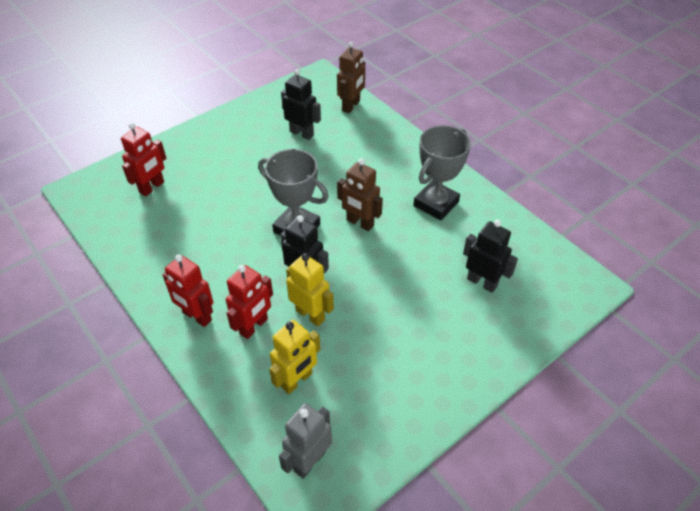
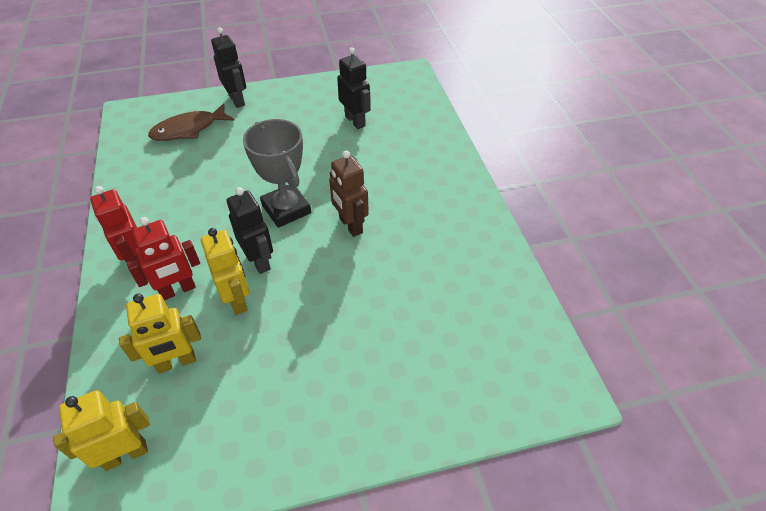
camera: 25 degrees right, 0 degrees up
red robot [121,123,166,196] -> brown fish [148,103,235,141]
grey robot [279,403,332,479] -> yellow robot [53,390,150,471]
brown robot [337,42,365,113] -> none
grey trophy [413,125,471,221] -> none
black robot [463,220,518,293] -> black robot moved to [211,27,246,108]

